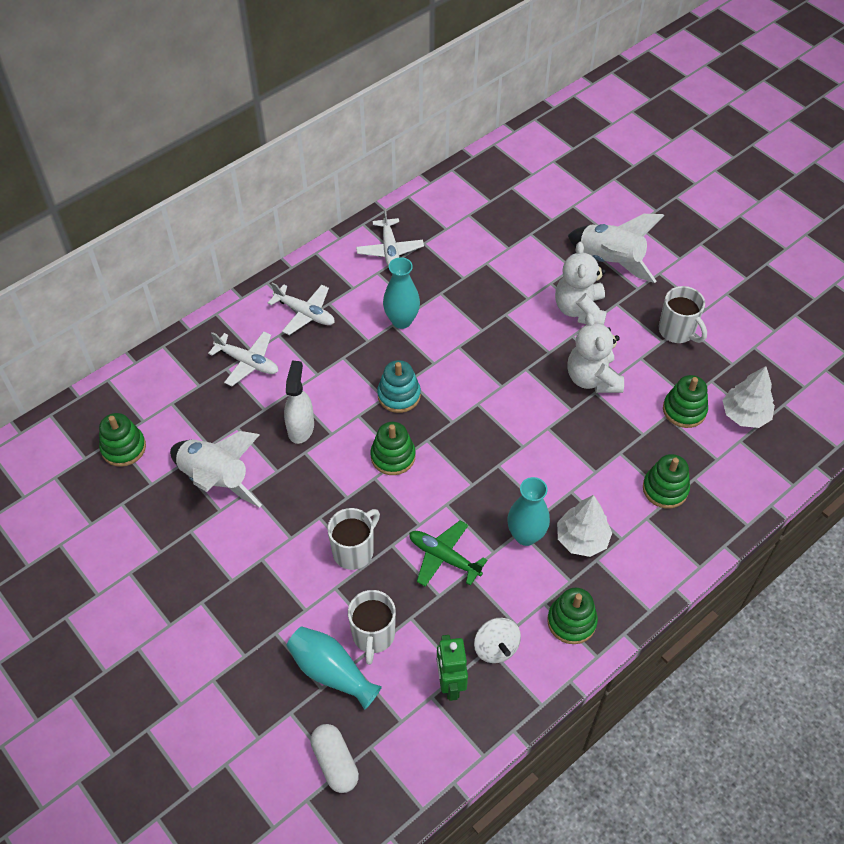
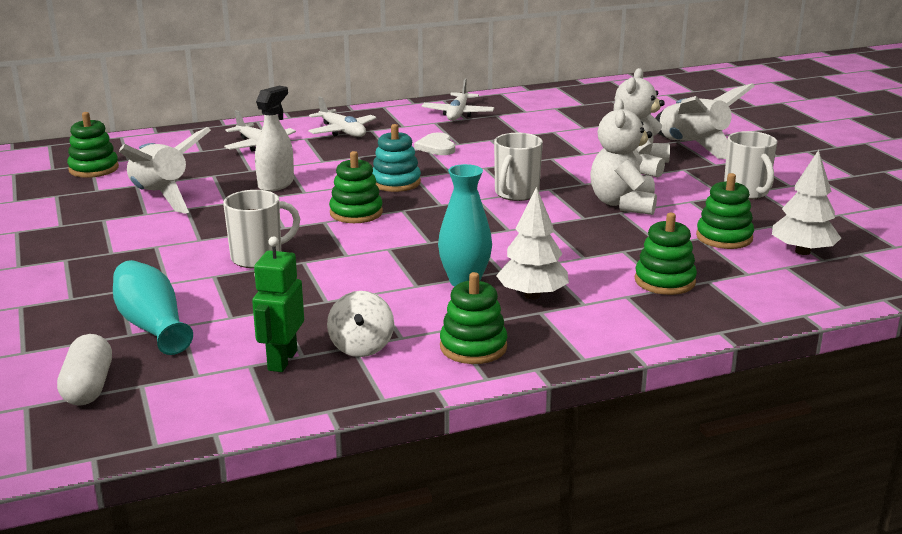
camera: 20 degrees right, 30 degrees down
white mug [348,590,396,665] -> white mug moved to [494,133,543,201]
turquoise vase [383,257,420,329] -> white heart [414,133,455,155]
green plane [409,520,487,587] -> none

